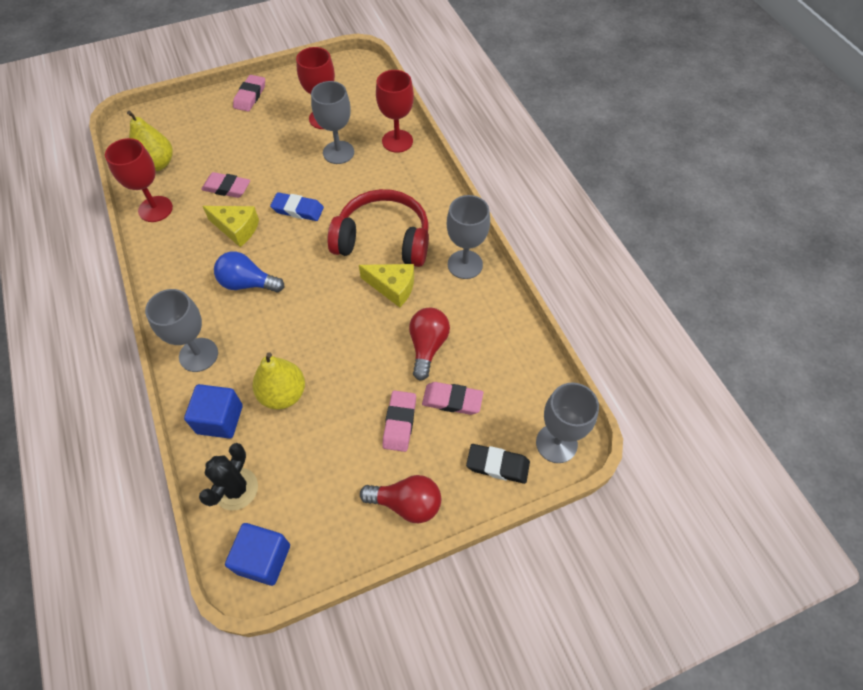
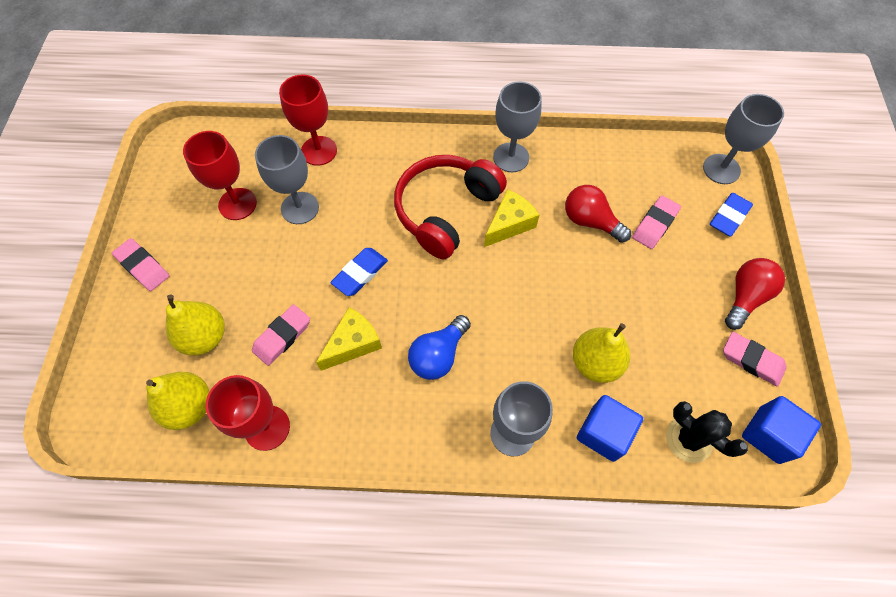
camera: 65 degrees left, 5 degrees up
pink eraser [382,391,416,452] -> pink eraser moved to [723,332,787,387]
black eraser [466,444,530,484] -> blue eraser [710,193,753,237]
none -> yellow pear [166,294,224,355]

